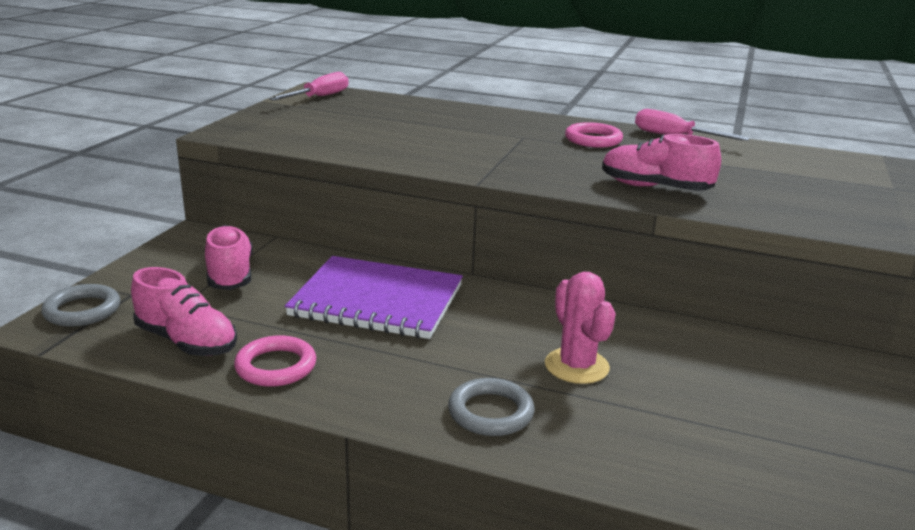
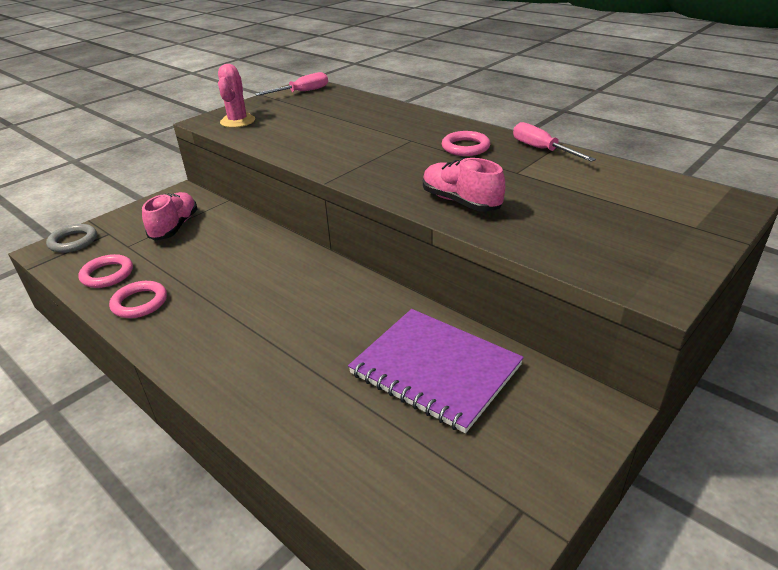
camera: 25 degrees right, 10 degrees up
pink shoe [131,267,237,356] -> pink ring [78,254,133,288]
purple notebook [285,256,463,339] -> purple notebook moved to [348,309,524,433]
grey ring [448,378,534,436] -> none
pink cactus [545,272,616,384] -> pink cactus moved to [218,64,255,128]

